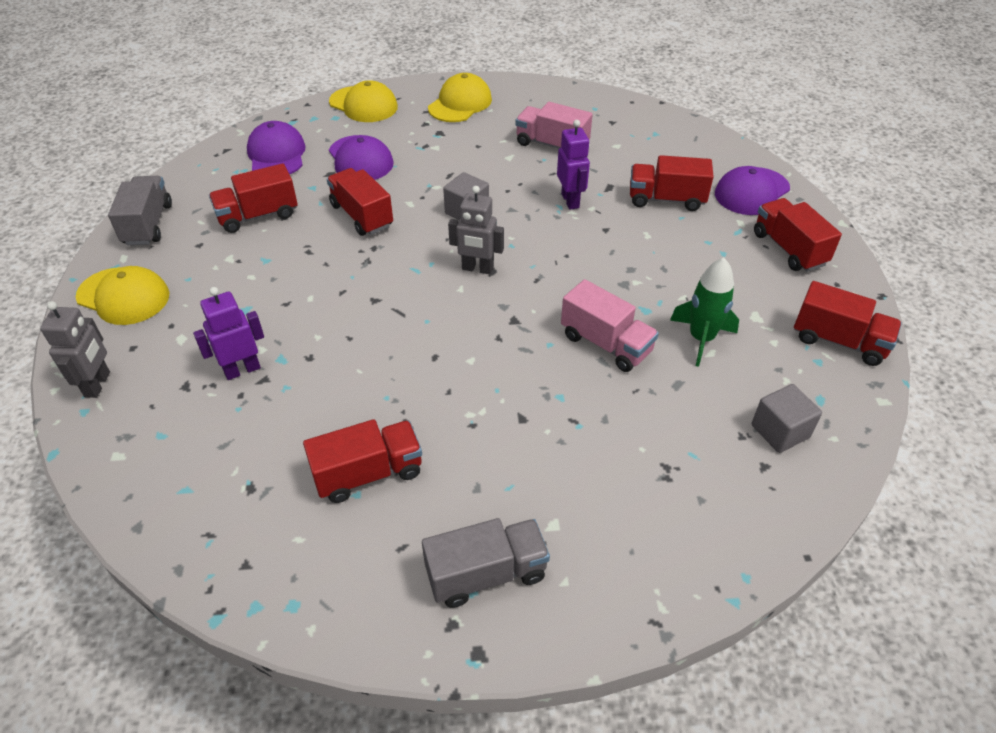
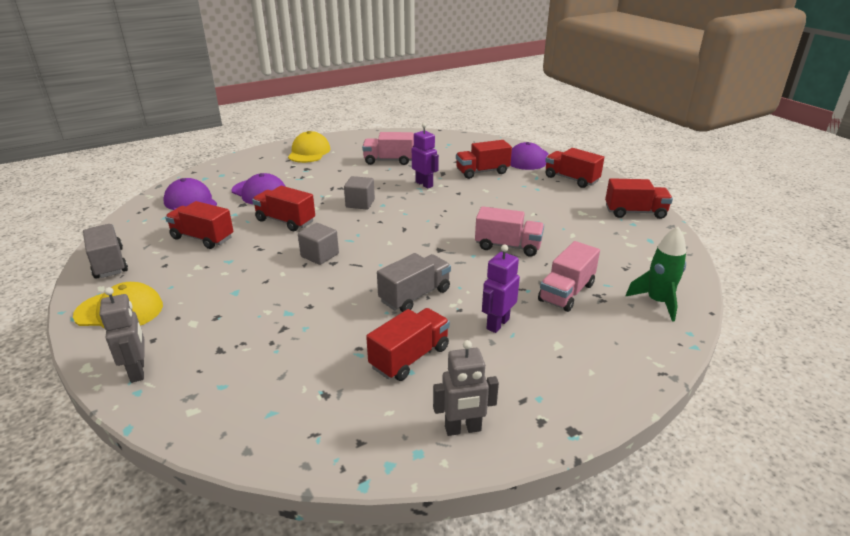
camera: 25 degrees left, 15 degrees down
purple robot [193,287,264,380] -> purple robot moved to [482,245,520,333]
red truck [209,163,298,233] -> red truck turned 75 degrees clockwise [165,201,234,249]
yellow cap [329,80,398,122] -> none
grey truck [422,518,550,608] -> grey truck moved to [377,253,451,312]
grey robot [448,186,504,274] -> grey robot moved to [433,340,499,436]
green rocket [670,258,739,367] -> green rocket moved to [625,227,686,322]
grey cube [752,384,822,453] -> grey cube moved to [298,223,339,265]
none -> pink truck [538,241,600,312]

